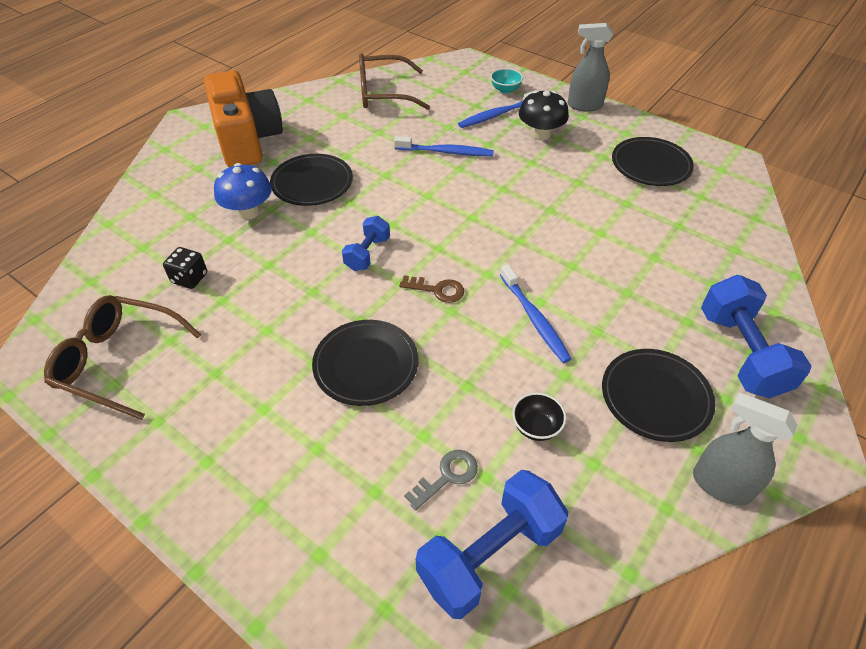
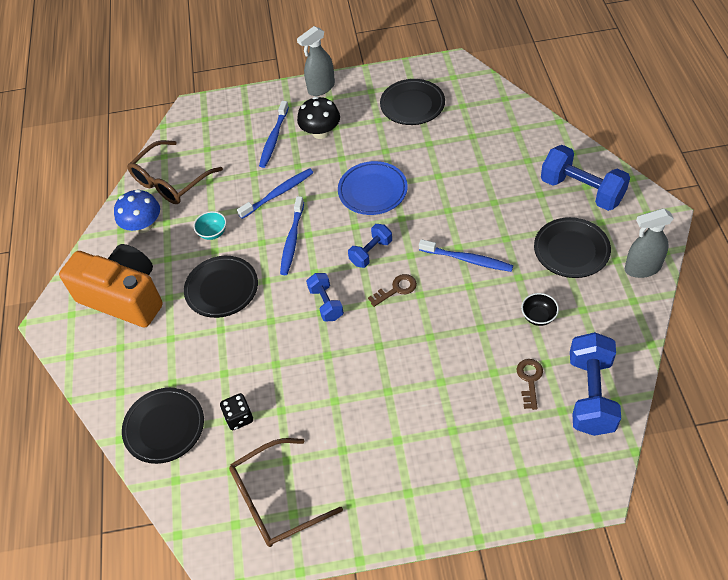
camera: 40 degrees left, 5 degrees up
blue mushroom [214,163,272,219] -> blue mushroom moved to [114,189,160,233]
black plate [312,320,418,406] -> black plate moved to [122,388,204,464]
grey key [404,450,478,511] -> brown key [517,359,543,410]
turquoise bowl [490,68,523,94] -> turquoise bowl moved to [194,211,226,240]
none -> blue toothbrush [280,196,304,275]
none -> blue plate [338,161,408,215]
none -> blue dumbbell [348,224,392,268]

